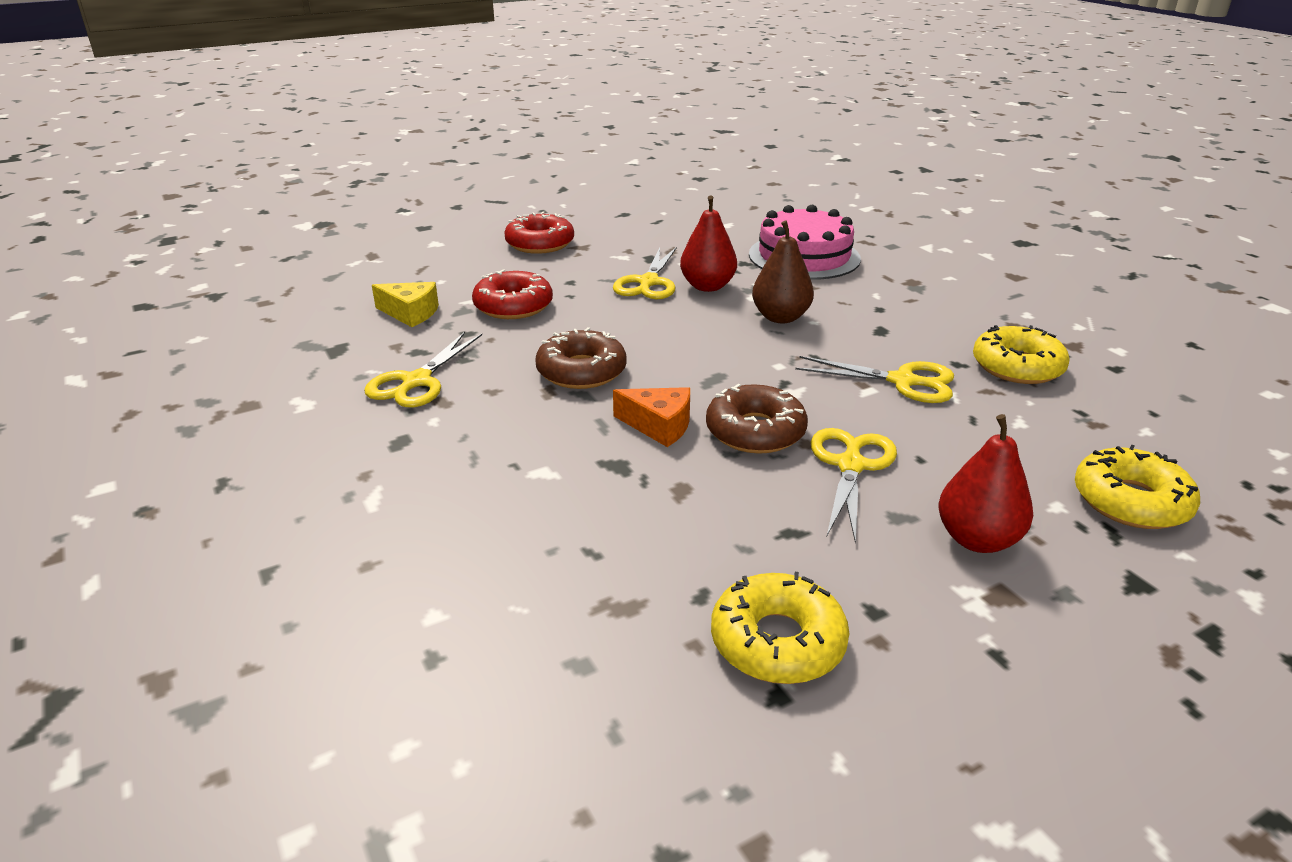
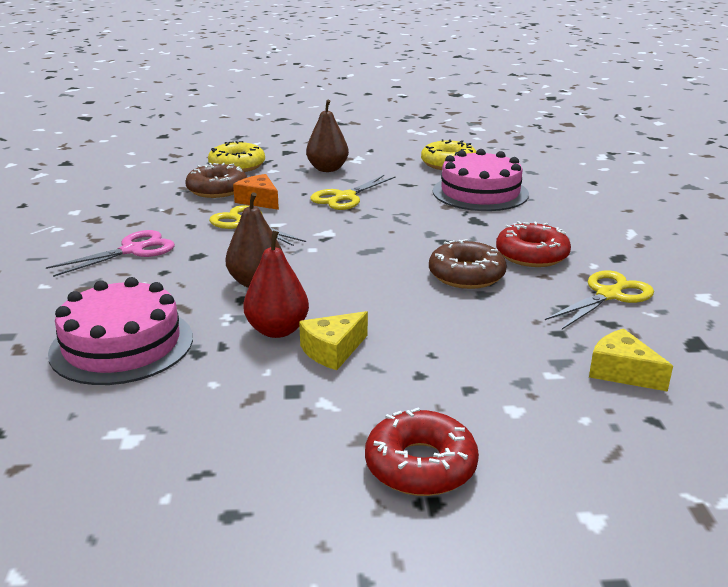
camera: 155 degrees left, 5 degrees down
red donut [472,269,553,319] -> red donut moved to [496,221,571,267]
yellow scissors [613,247,677,299] -> yellow cheese [299,311,368,370]
orange cheese [613,387,690,447] -> orange cheese moved to [233,174,279,210]
brown donut [706,383,808,454] -> brown donut moved to [185,163,247,198]
red pear [939,414,1033,553] -> brown pear [306,100,349,172]
yellow donut [973,325,1070,384] -> none
none -> pink scissors [46,230,175,277]
none -> pink cake [433,149,529,211]

